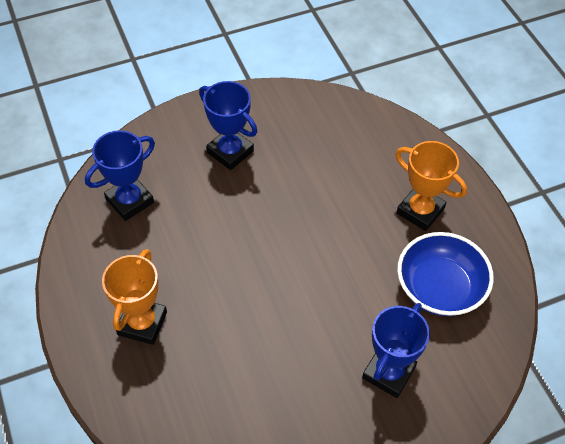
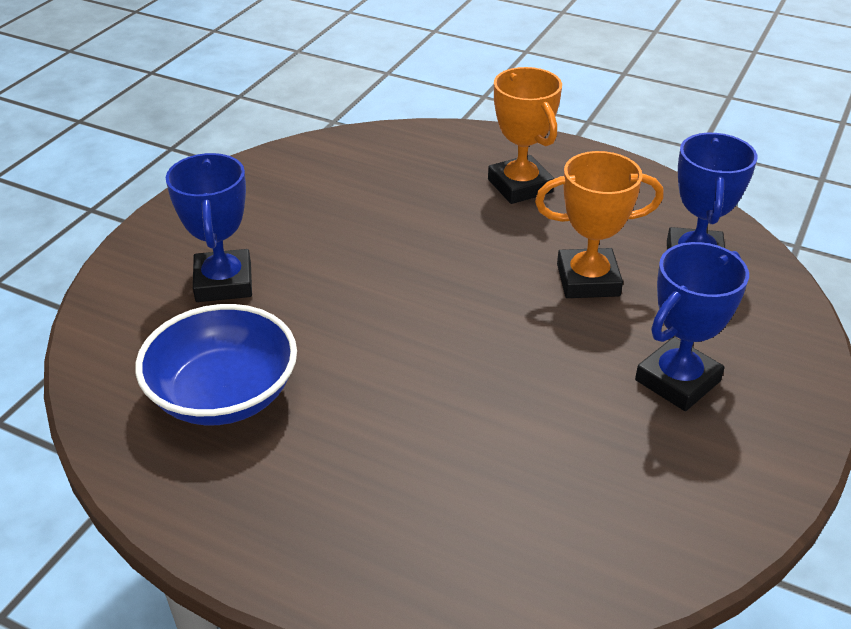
camera: 140 degrees right, 15 degrees down
blue trophy [199,81,257,170] -> blue trophy turned 45 degrees counterclockwise [635,242,749,411]
orange trophy [395,141,467,231] -> orange trophy moved to [535,151,664,298]

